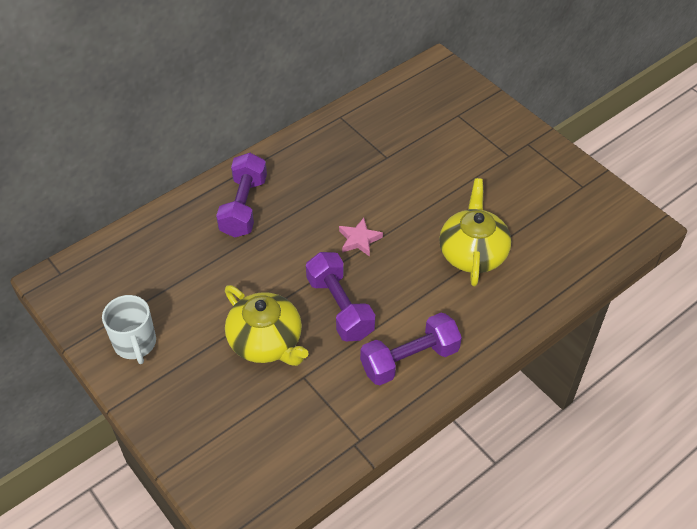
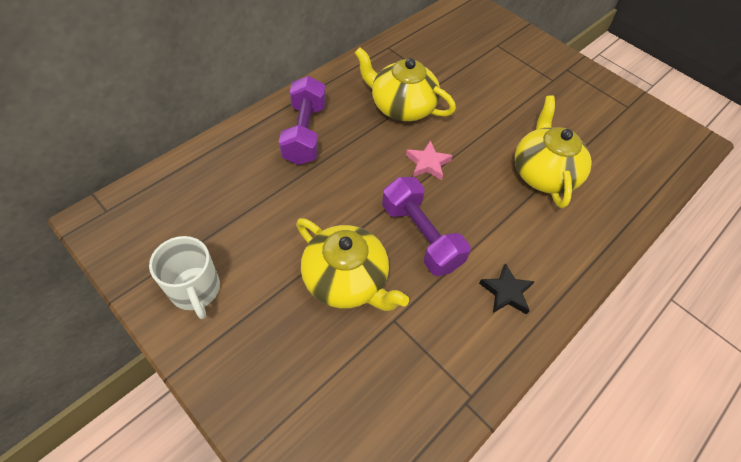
camera: 10 degrees left, 5 degrees up
purple dumbbell [360,313,462,385] -> black star [479,263,535,315]
none -> yellow teapot [355,47,456,121]

